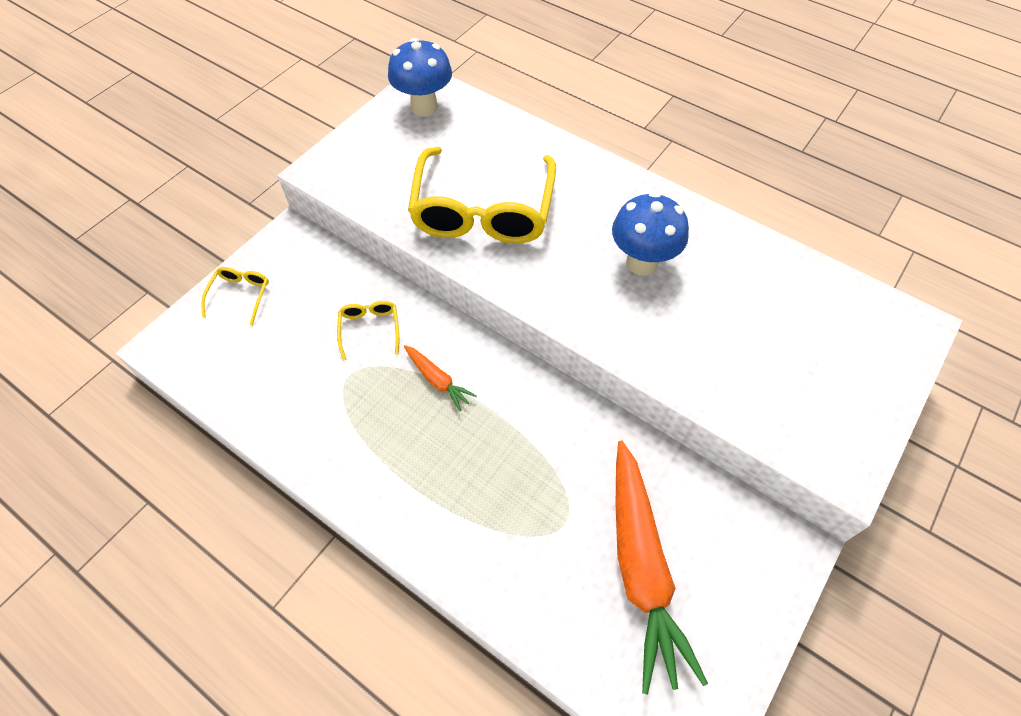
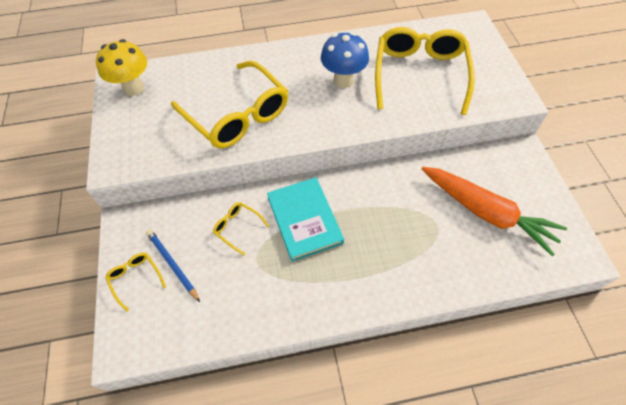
camera: 45 degrees left, 0 degrees up
blue mushroom [388,38,452,117] -> yellow mushroom [96,39,147,96]
orange carrot [404,345,477,411] -> turquoise book [267,177,344,262]
none -> blue pencil [146,229,200,302]
none -> yellow glasses [375,27,475,115]

